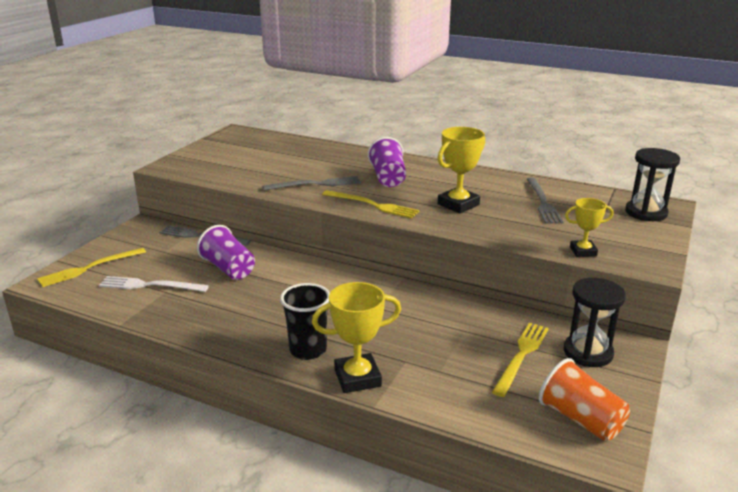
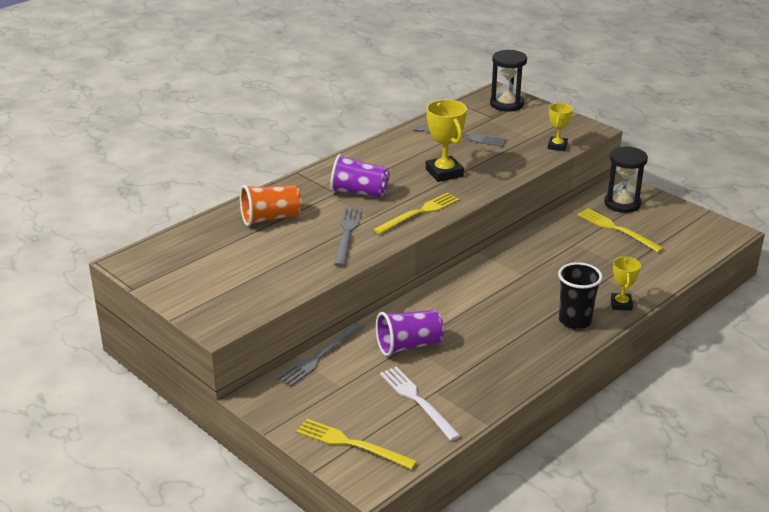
camera: 70 degrees left, 5 degrees up
yellow fork [37,248,146,287] -> yellow fork turned 135 degrees clockwise [296,419,417,469]
white fork [99,276,209,292] -> white fork turned 120 degrees clockwise [380,366,461,441]
yellow trophy [312,282,401,393] -> yellow trophy [611,257,641,311], size x0.62
orange cup [539,358,630,441] -> orange cup moved to [240,185,302,226]

